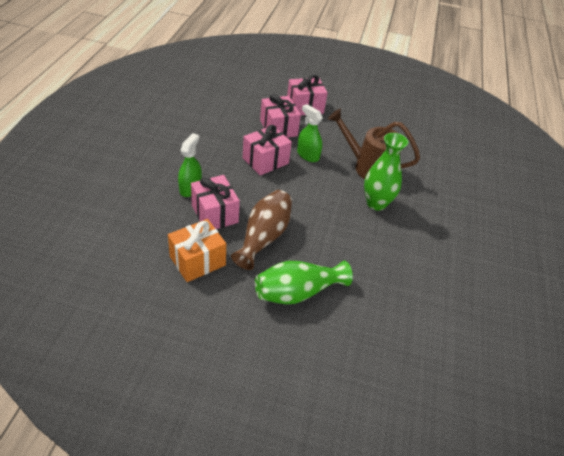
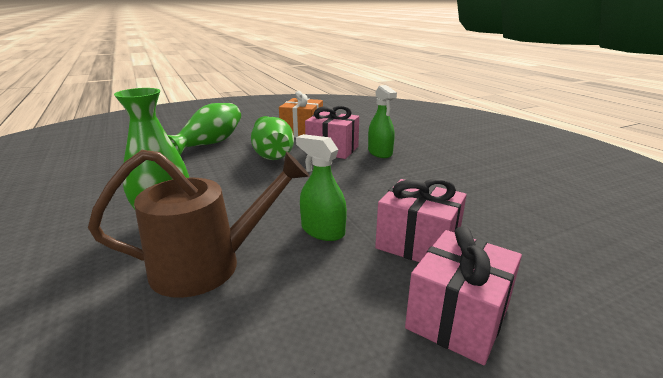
camera: 145 degrees right, 20 degrees down
brown vase [231,190,292,270] -> green vase [251,116,294,160]
pink gift [243,125,292,175] -> none
green spray bottle [297,104,323,162] -> green spray bottle turned 150 degrees counterclockwise [296,134,347,241]

